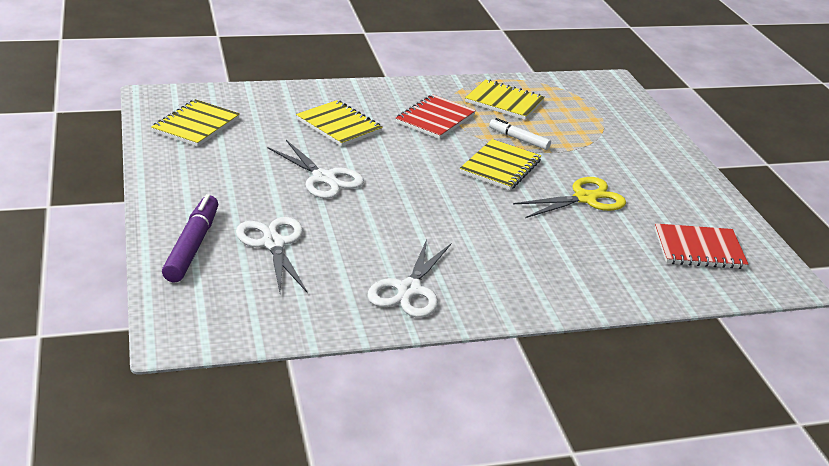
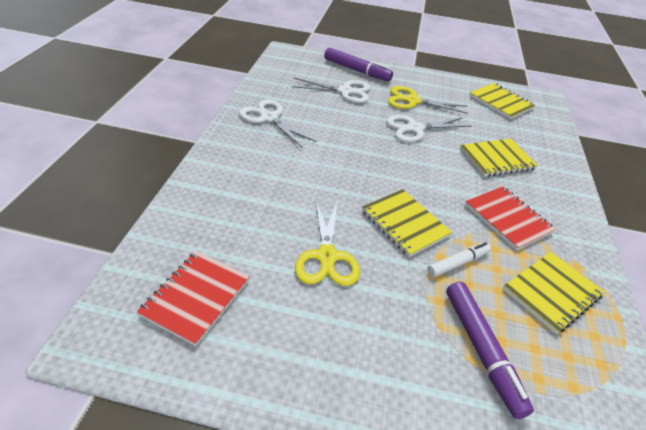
camera: 115 degrees right, 10 degrees up
none -> yellow scissors [388,86,468,114]
none -> purple marker [446,282,534,419]

